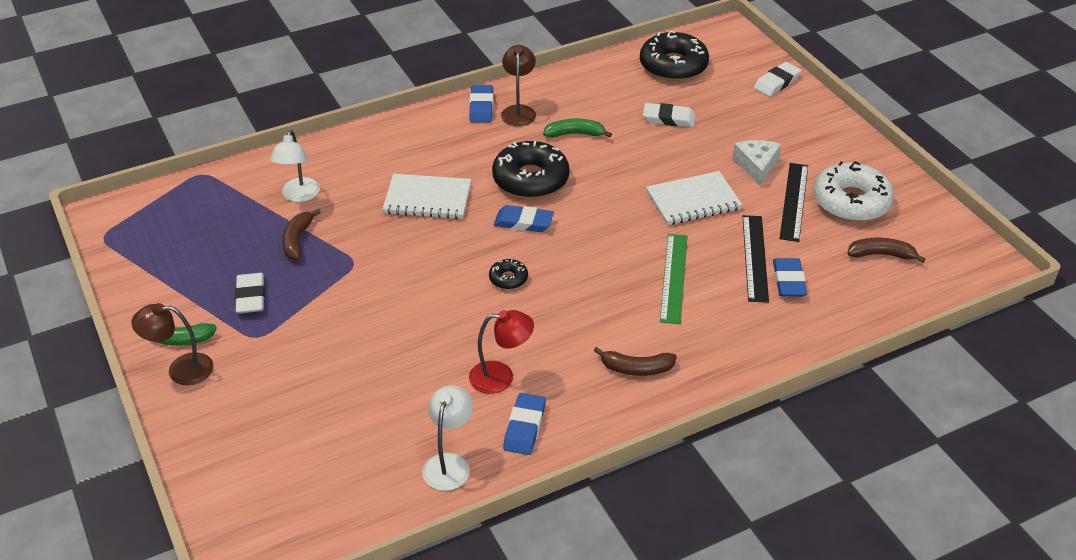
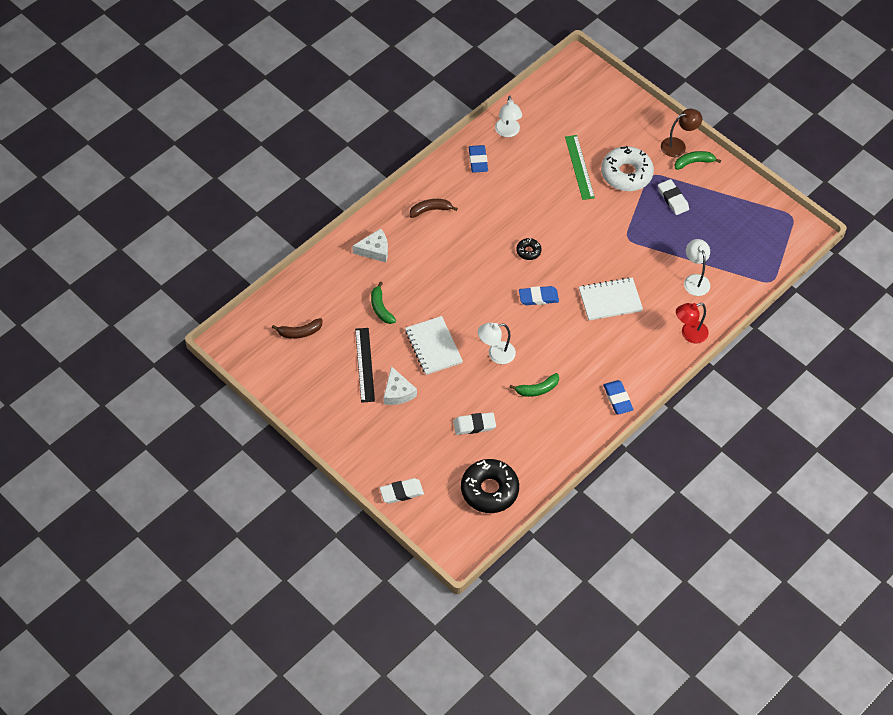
camera: 160 degrees right, 15 degrees up
brown banana [282,209,321,260] -> none
red lamp [469,310,534,394] -> red lamp moved to [676,303,709,343]
black donut [492,141,570,198] -> none
brown lamp [501,45,536,126] -> none
white notebook [646,171,742,225] -> white notebook turned 75 degrees counterclockwise [405,316,463,375]
green ruler [660,234,688,324] -> green ruler moved to [565,135,595,200]
black ruler [742,215,769,303] -> green banana [371,282,396,324]
white eraser [754,62,802,96] -> white eraser turned 45 degrees clockwise [380,478,424,504]
blue eraser [773,258,807,296] -> none
white donut [813,161,894,222] -> white donut moved to [601,146,654,191]
none -> white cheese [352,229,388,263]
none -> white lamp [478,322,516,364]

